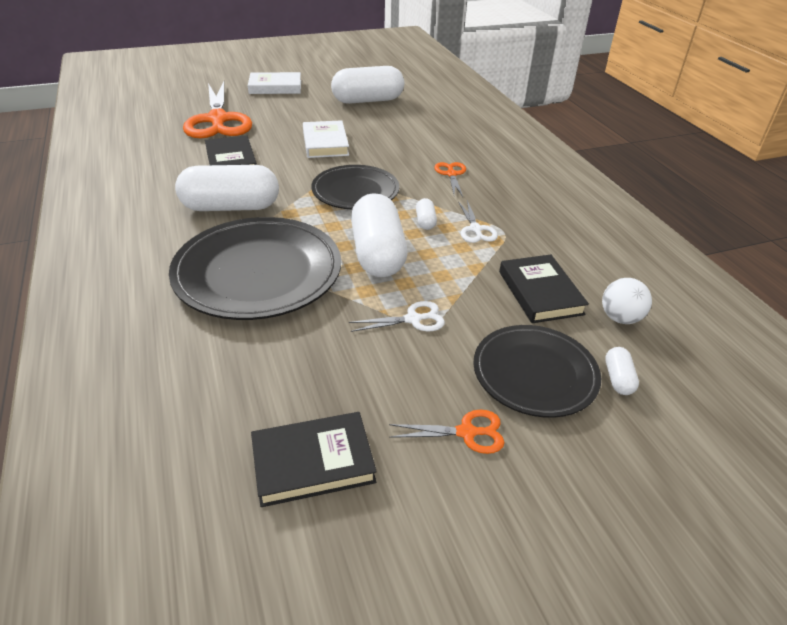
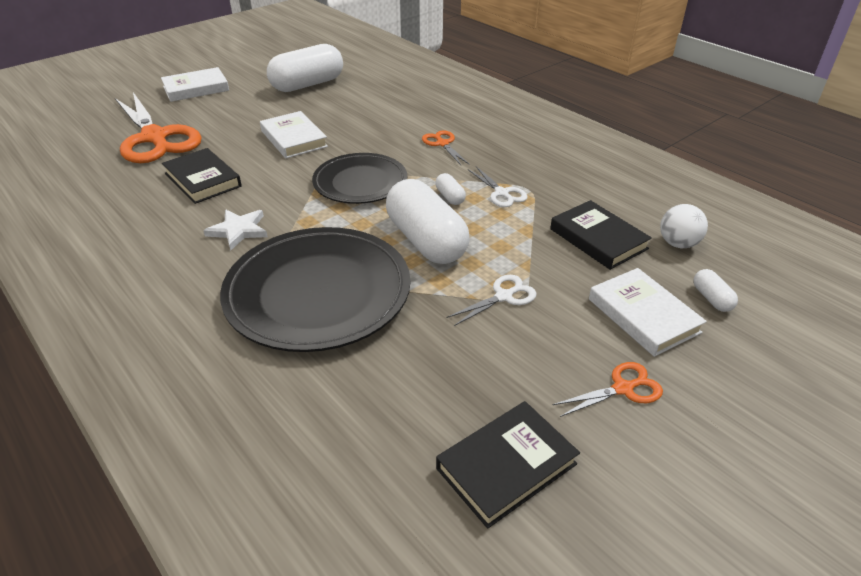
camera: 20 degrees left, 0 degrees up
white capsule [175,165,279,211] -> white star [203,210,268,251]
black plate [473,325,601,418] -> white book [589,268,707,357]

